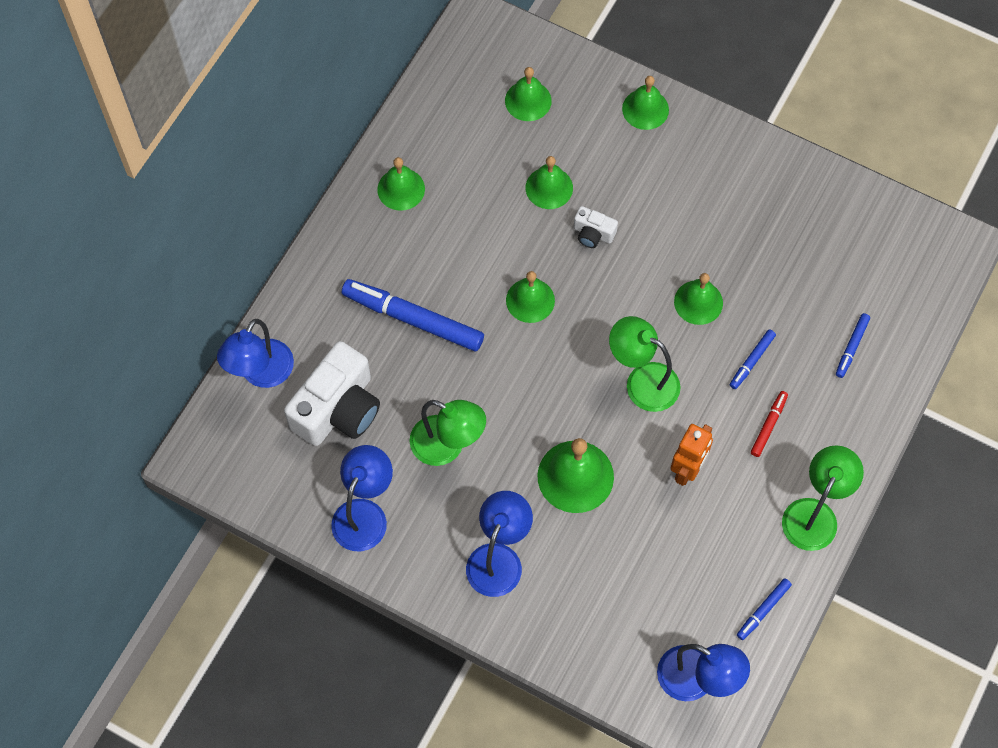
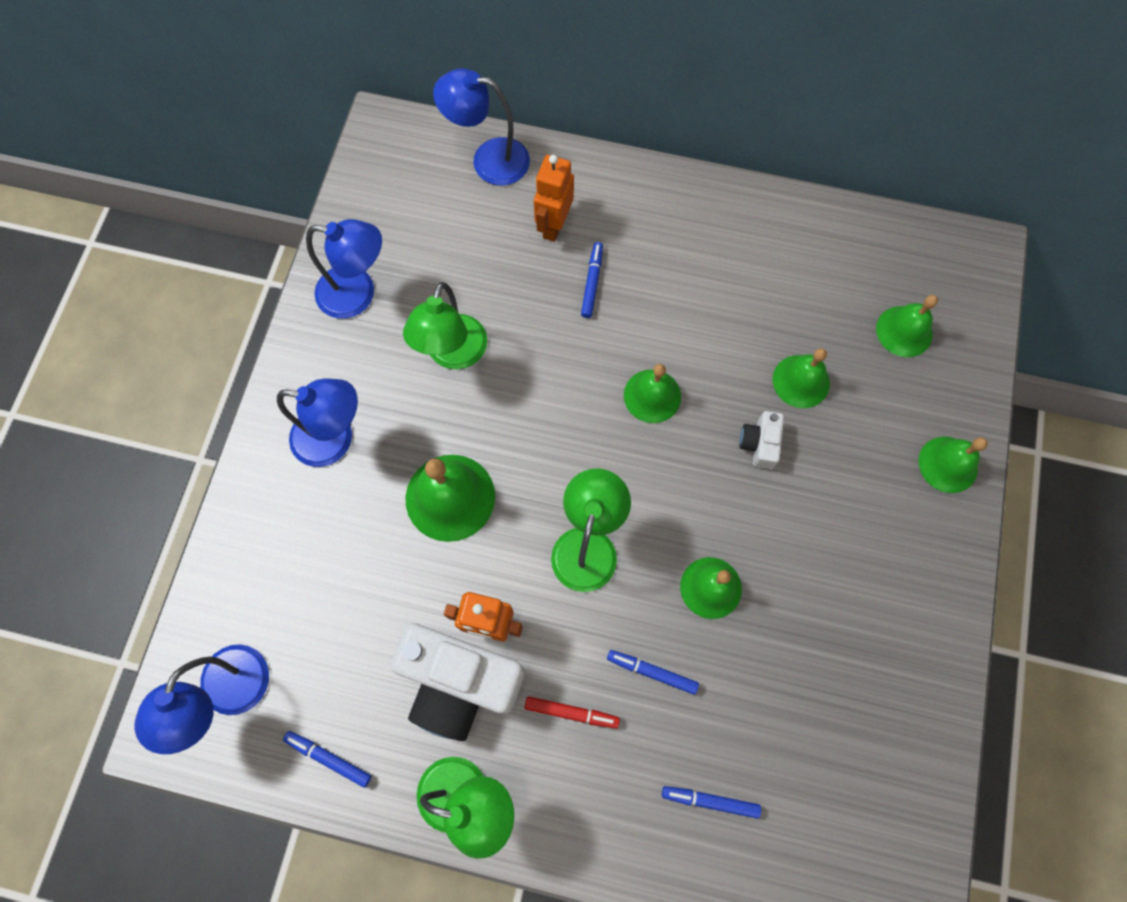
camera: 75 degrees right, 5 degrees up
white camera [284,341,380,446] -> white camera moved to [391,623,525,741]
blue marker [342,279,484,351] -> blue marker [581,242,603,318], size x0.48
green bell [377,157,425,211] -> none
none -> orange robot [534,155,574,242]

